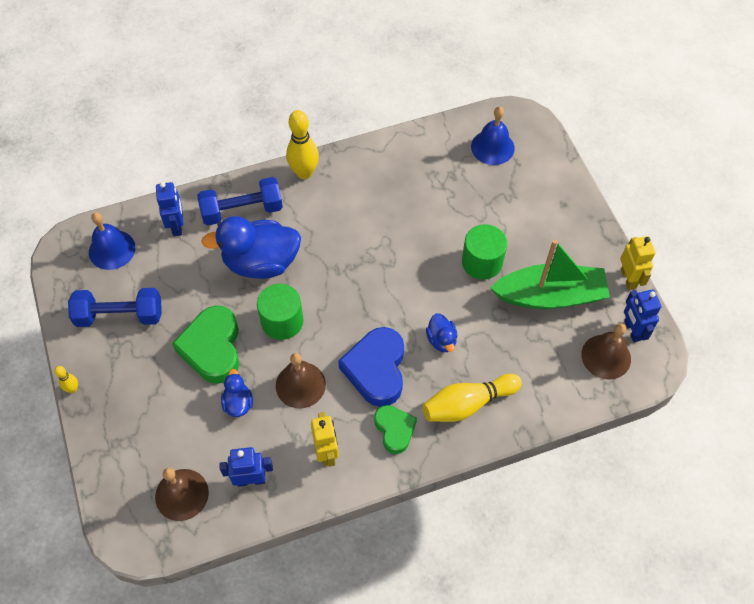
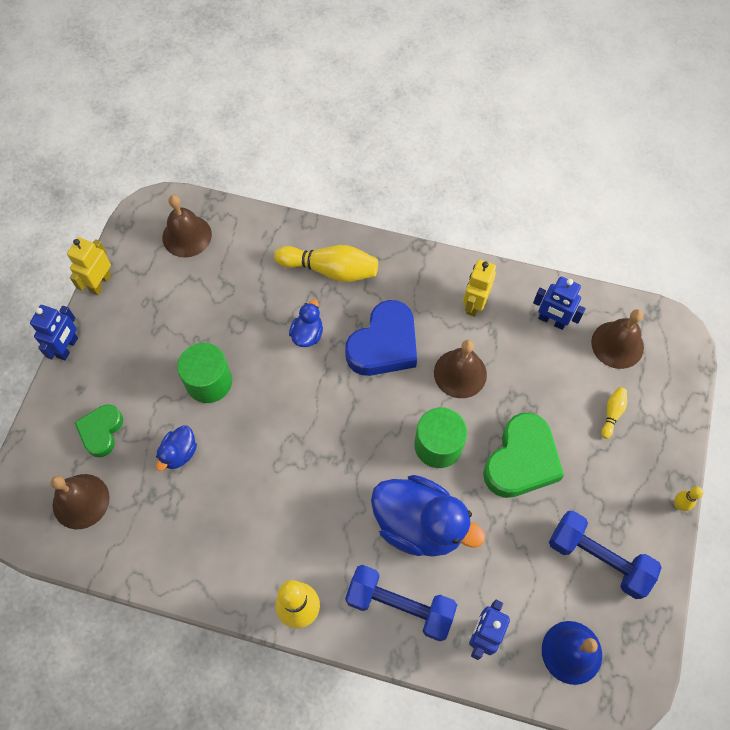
camera: 145 degrees left, 5 degrees up
blue duck [221,369,253,417] -> blue duck moved to [156,425,197,471]
green heart [374,405,417,454] -> green heart moved to [74,405,123,457]
blue bell [471,106,515,165] -> brown bell [51,474,110,529]
green boat [490,239,610,309] -> none
blue robot [624,289,661,342] -> blue robot moved to [30,305,78,361]
none -> yellow bowling pin [601,387,627,439]

